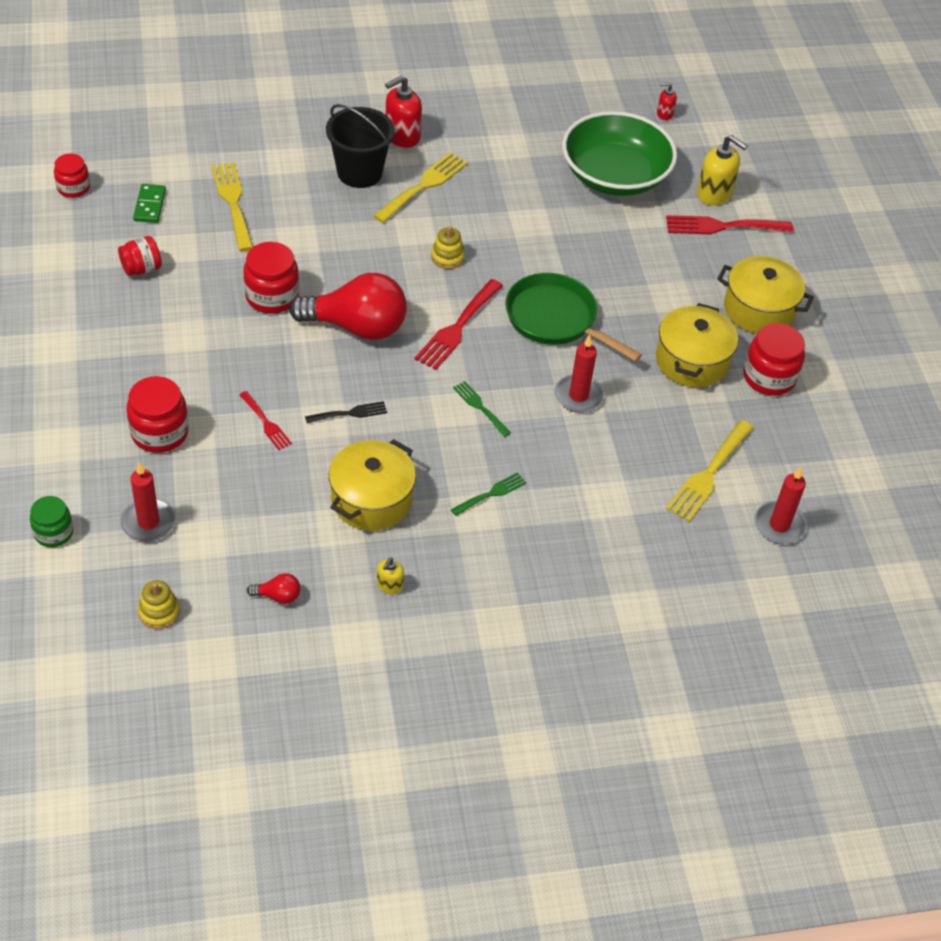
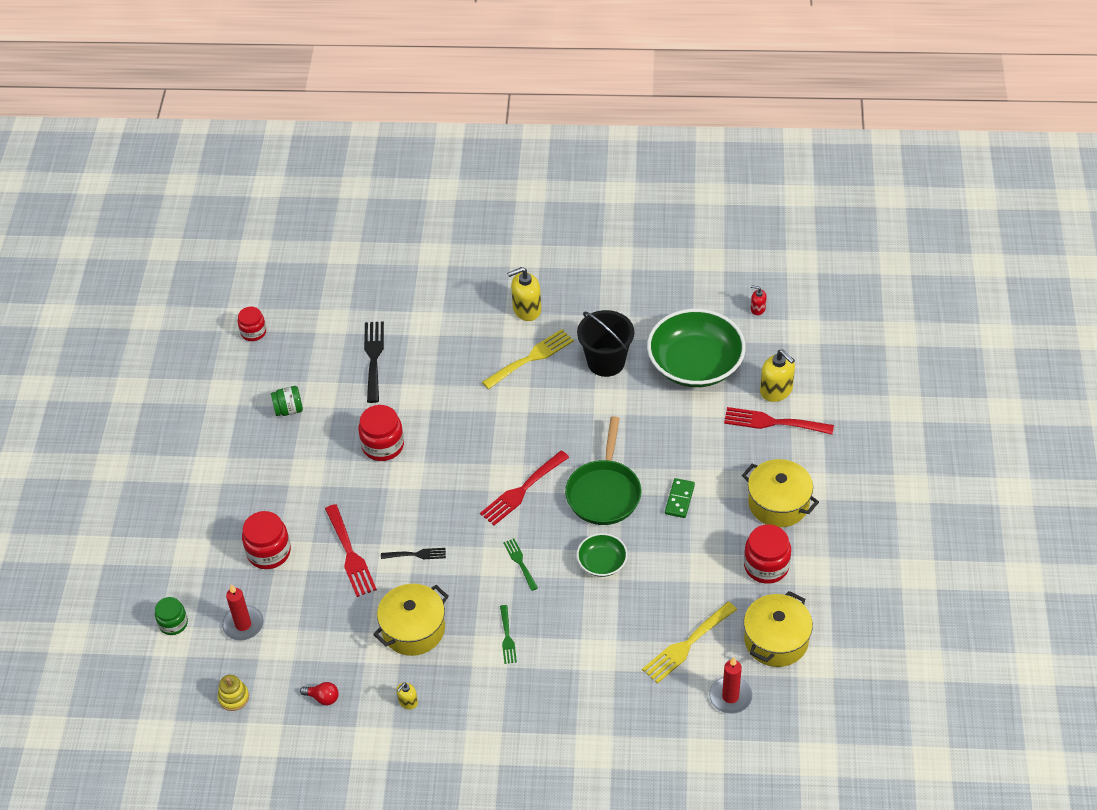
camera: 20 degrees right, 0 degrees up
red jar [118,236,162,276] -> green jar [271,386,303,416]
green domino [133,184,166,223] -> green domino moved to [665,478,695,518]
yellow fork [211,162,253,251] -> black fork [364,321,384,403]
red fork [239,391,292,450] -> red fork [325,504,377,597], size x1.74
red light bulb [289,273,407,340] -> none
black bucket [326,104,395,188] -> black bucket moved to [577,310,634,377]
red soap dispenser [385,76,422,148] -> yellow soap dispenser [507,267,541,321]
yellow stacking toy [431,226,465,269] -> none
green fork [451,472,526,516] -> green fork turned 105 degrees clockwise [500,605,517,664]
green pan [505,273,642,362] -> green pan turned 135 degrees counterclockwise [565,416,642,525]
red candle [554,334,604,412] -> green bowl [577,533,628,577]
yellow pot [656,303,738,387] -> yellow pot moved to [744,591,813,667]

